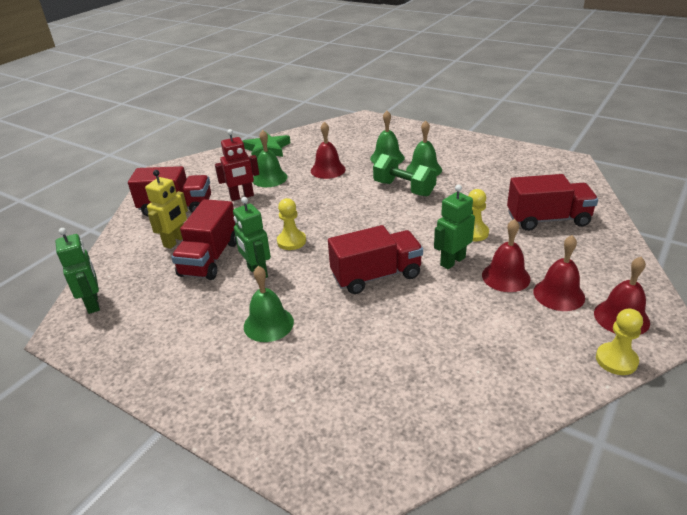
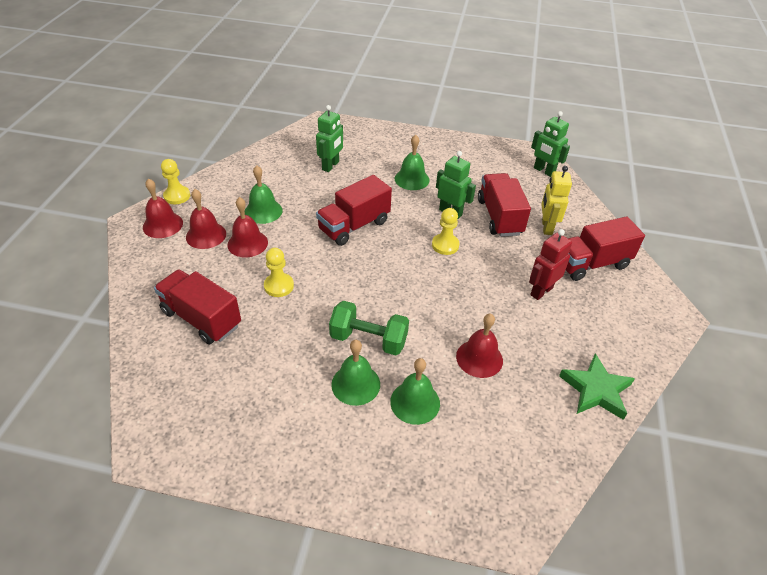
camera: 155 degrees right, 10 degrees up
green bell [253,130,288,187] -> green bell moved to [245,165,283,224]
green robot [434,185,475,269] -> green robot moved to [316,105,343,172]
red truck [507,174,598,231] -> red truck turned 60 degrees clockwise [154,269,241,344]

